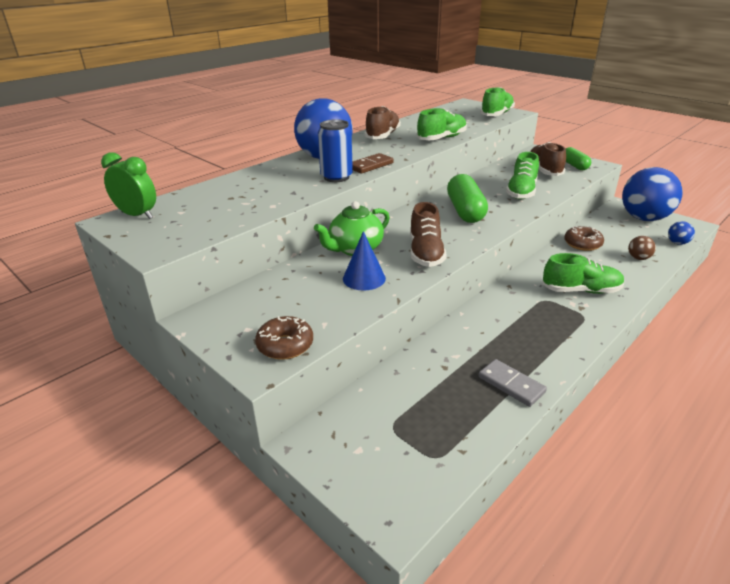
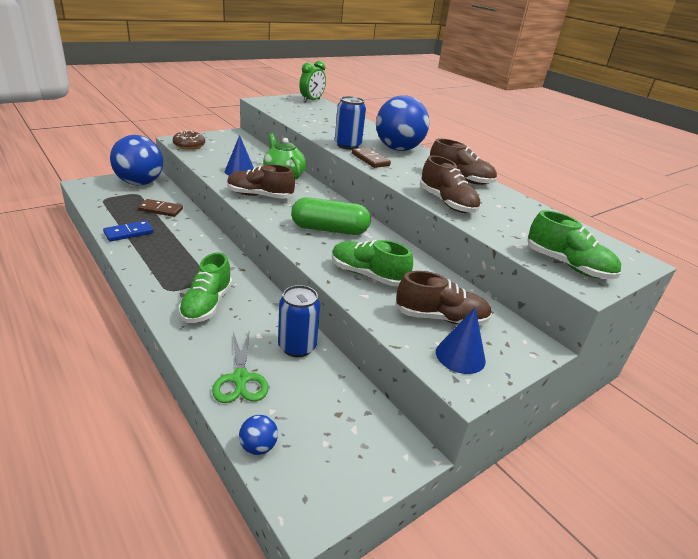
camera: 95 degrees right, 0 degrees up
green shoe [416,108,467,140] -> brown shoe [420,156,481,213]
grey domino [478,359,547,407] -> blue domino [103,220,153,242]
brown donut [564,226,604,251] -> blue can [278,285,320,357]
green capsule [566,147,591,170] -> blue cone [436,307,486,374]
blue ball [622,167,683,221] -> blue ball moved to [110,135,163,186]
brown ball [628,236,656,260] -> green scissors [212,329,268,403]
none -> brown domino [138,199,183,217]

